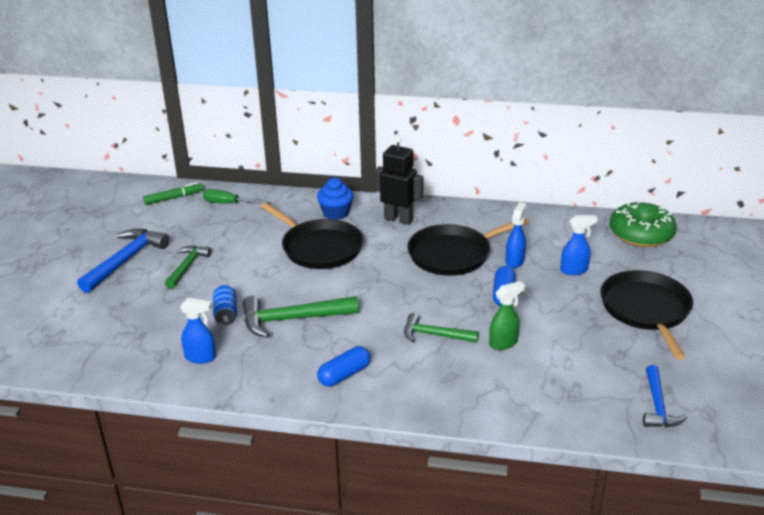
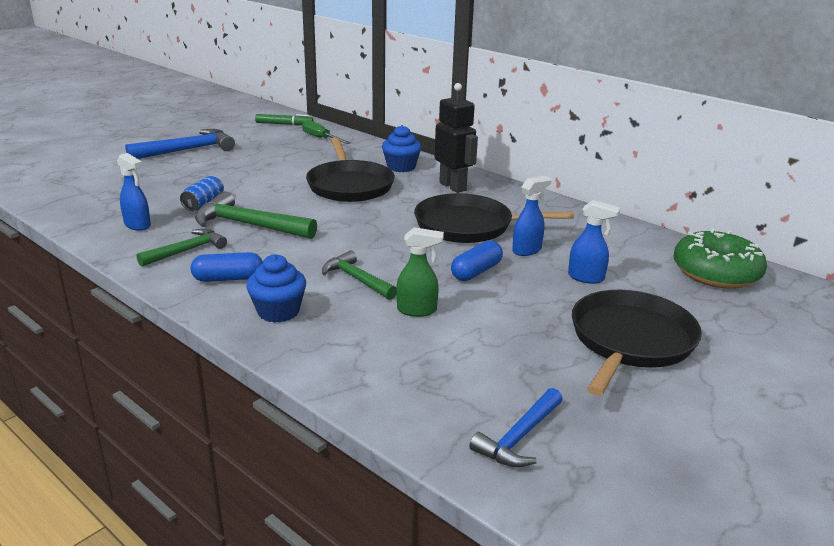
camera: 30 degrees right, 5 degrees down
green hammer [165,246,212,289] -> green hammer moved to [137,229,227,267]
none -> blue cupcake [246,254,306,323]

